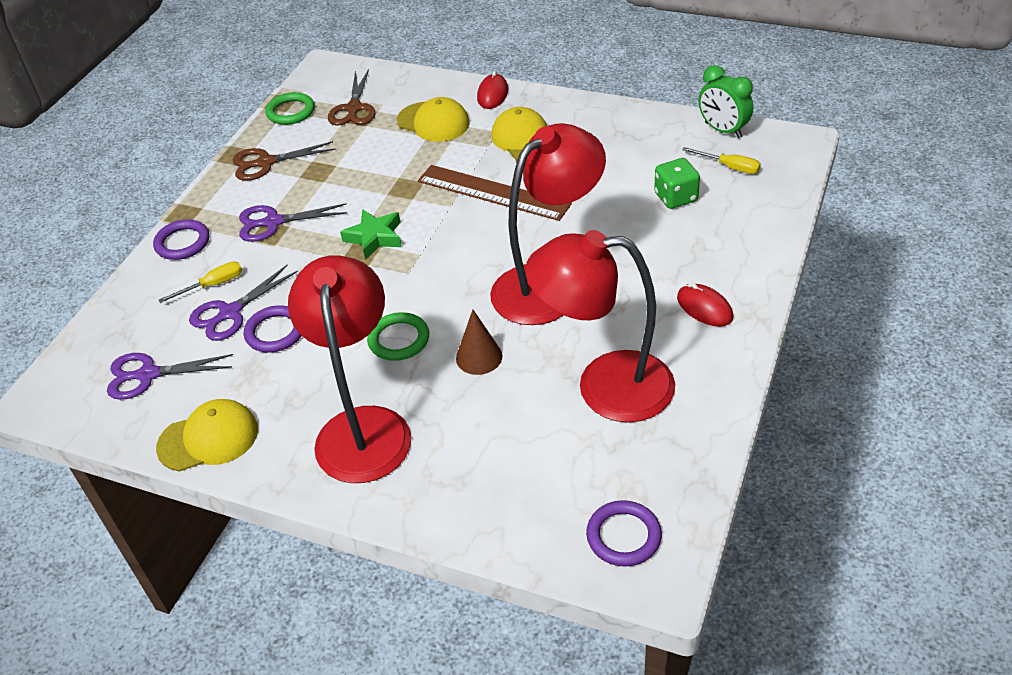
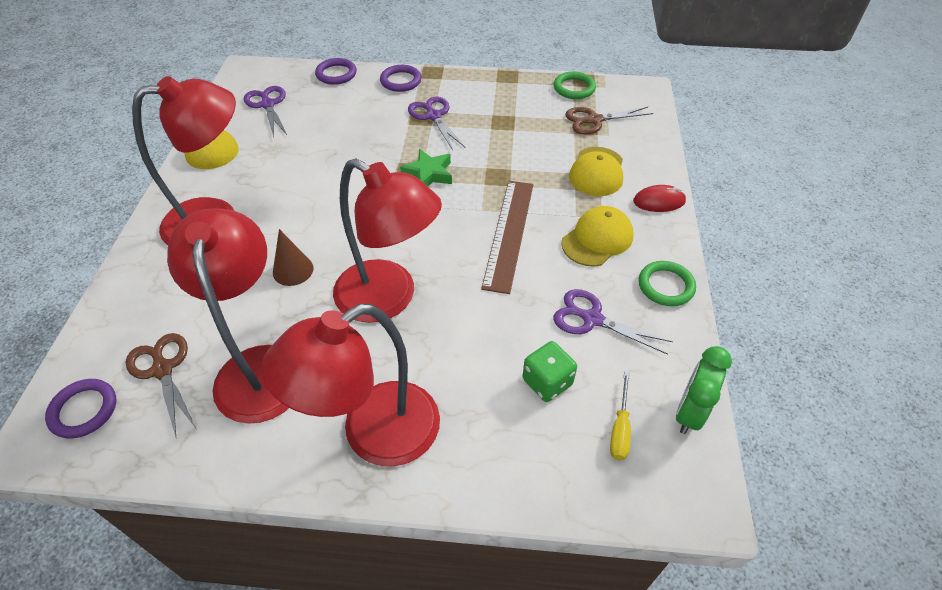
camera: 70 degrees right, 5 degrees up
yellow screwdriver [159,261,242,303] -> none
purple scissors [189,265,298,341] -> purple scissors moved to [553,289,673,355]
brown scissors [233,141,336,181] -> brown scissors moved to [125,333,197,437]
purple ring [244,305,301,353] -> purple ring moved to [315,58,357,85]
green ring [367,312,429,361] -> green ring moved to [639,261,696,306]
red mouse [677,283,733,326] -> red lamp [261,304,440,467]

